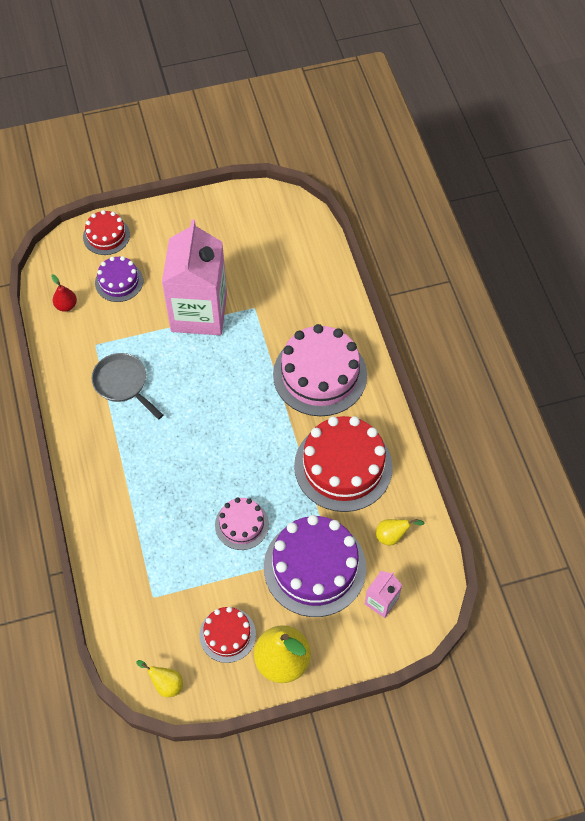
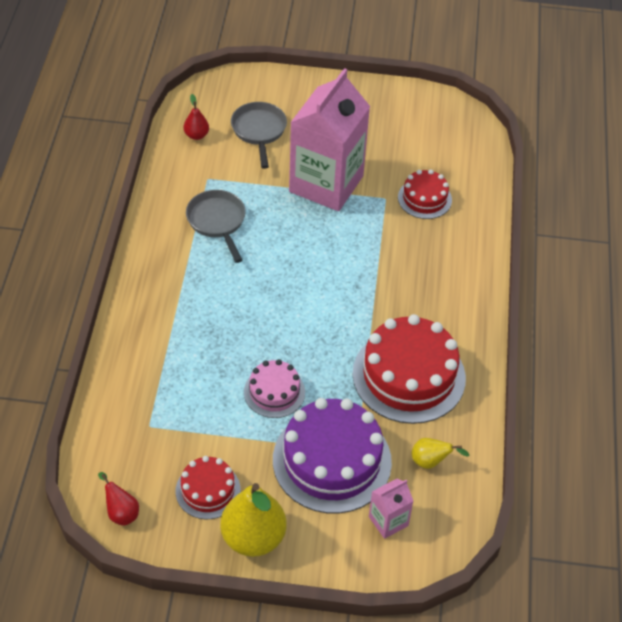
camera: 20 degrees right, 10 degrees down
red cake [83,210,130,255] -> red cake moved to [398,169,452,219]
purple cake [95,256,143,302] -> grey pan [231,102,287,169]
yellow pear [136,660,183,697] -> red pear [98,472,139,526]
pink cake [273,324,367,416] -> none

